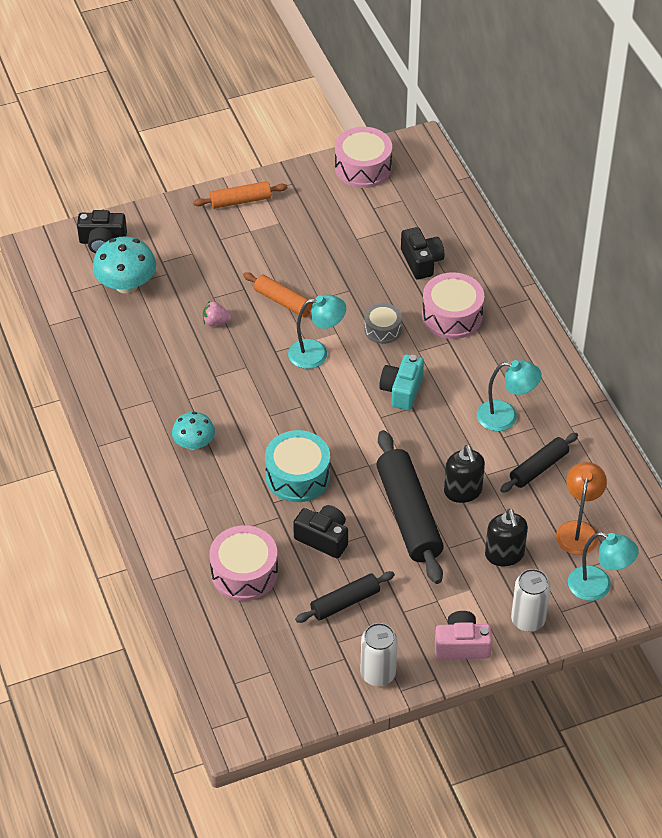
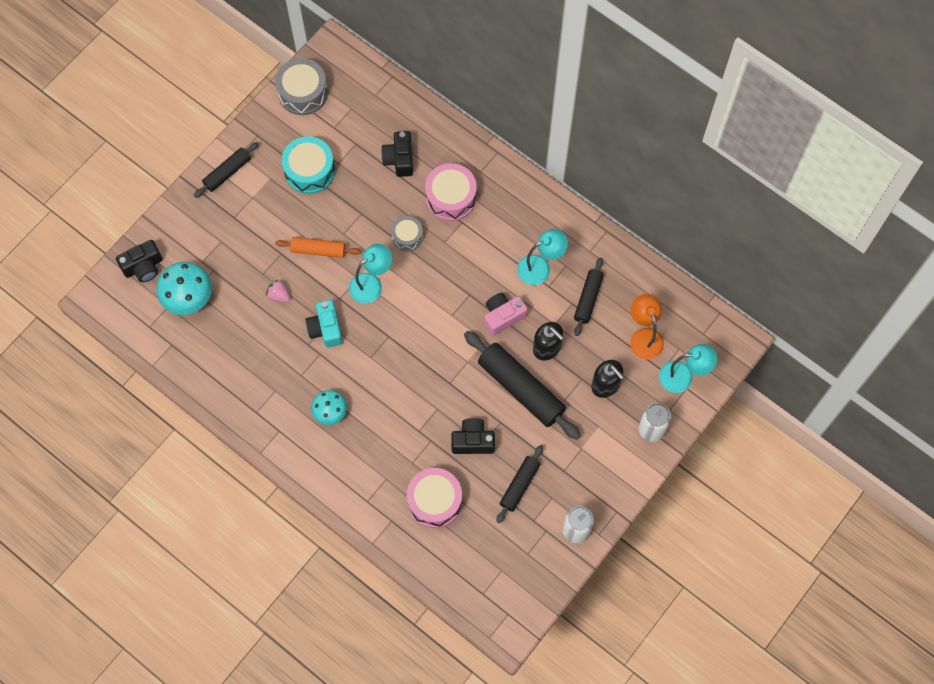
camera: 30 degrees left, 20 degrees up
orange rolling pin [193,181,288,209] -> black rolling pin [194,142,259,198]
pink strawberry [203,301,232,326] -> pink strawberry turned 60 degrees clockwise [266,280,290,302]
turquoise drum [265,430,330,502] -> turquoise drum moved to [282,136,335,194]
pink drum [335,127,392,188] -> grey drum [275,58,328,115]
turquoise camera [379,354,424,410] -> turquoise camera moved to [306,300,342,347]
black camera [401,227,444,280] -> black camera turned 135 degrees counterclockwise [381,131,413,177]
pink camera [435,611,492,659] -> pink camera moved to [484,293,527,336]

